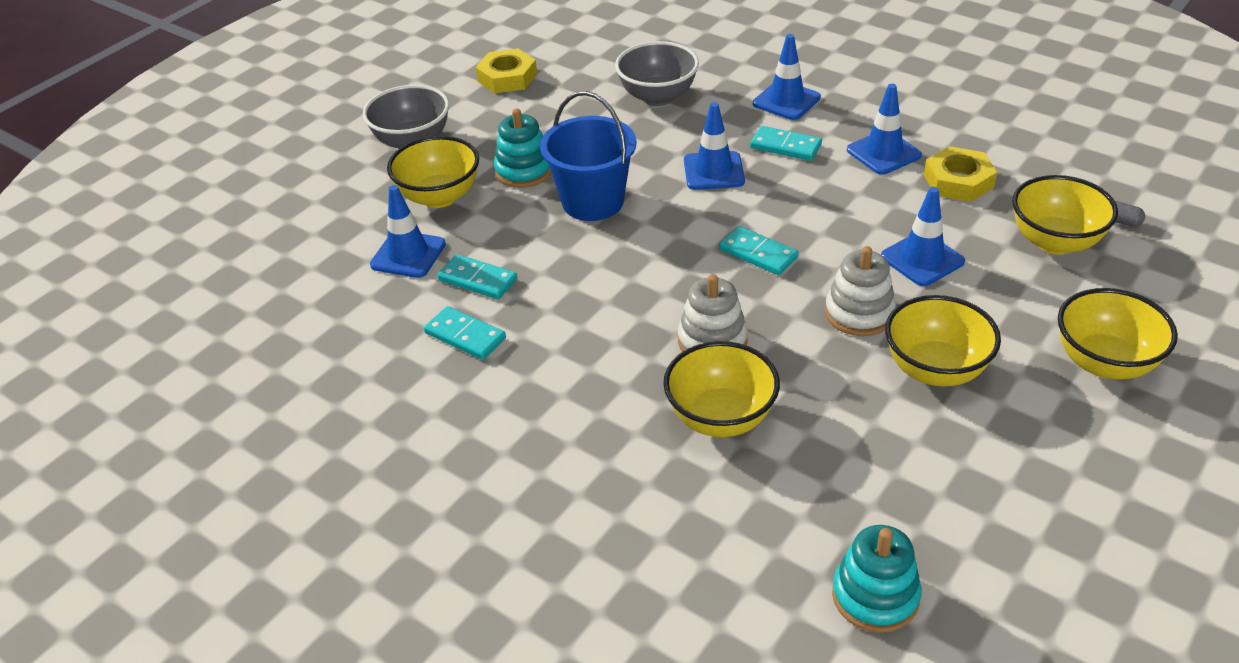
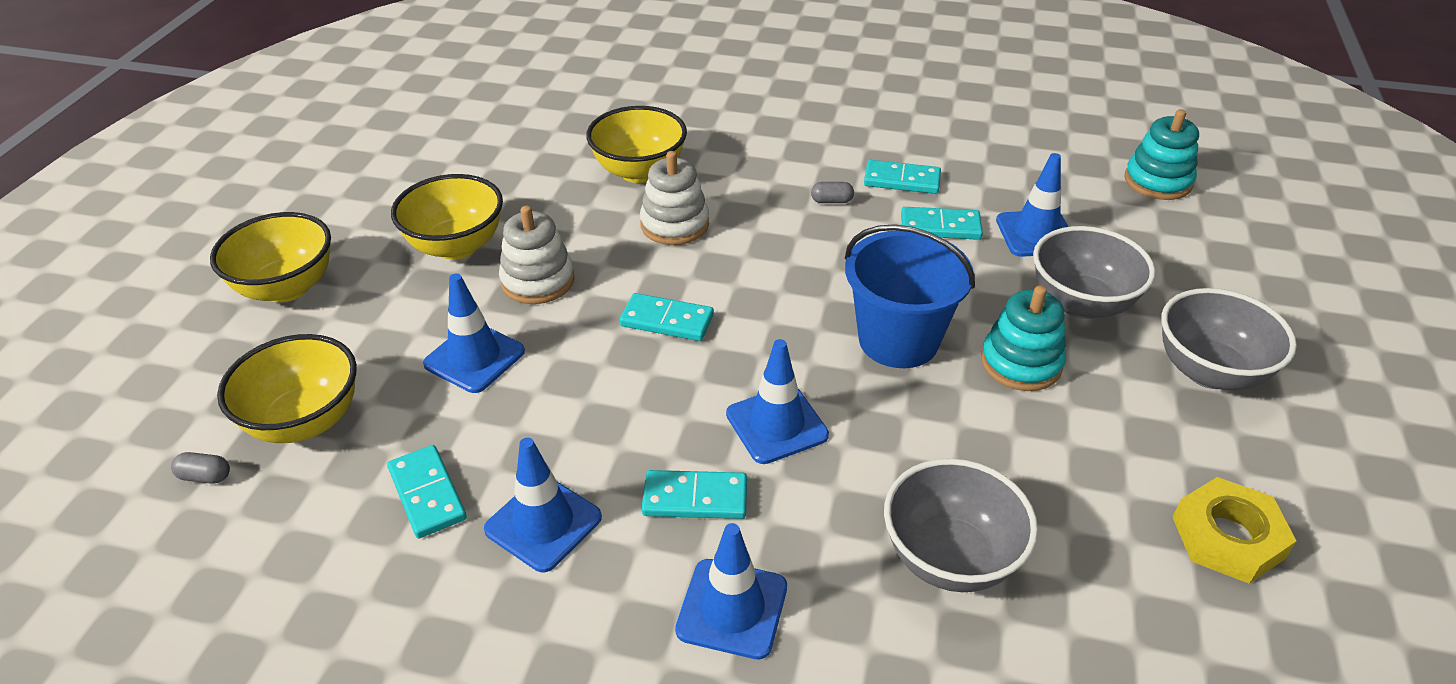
camera: 155 degrees right, 0 degrees up
yellow bowl [387,136,479,208] -> grey bowl [1033,226,1156,319]
turquoise stacking toy [832,525,922,633] -> turquoise stacking toy moved to [1125,109,1199,200]
yellow nut [924,146,997,202] -> turquoise domino [387,445,467,538]
none -> grey capsule [811,182,854,203]

